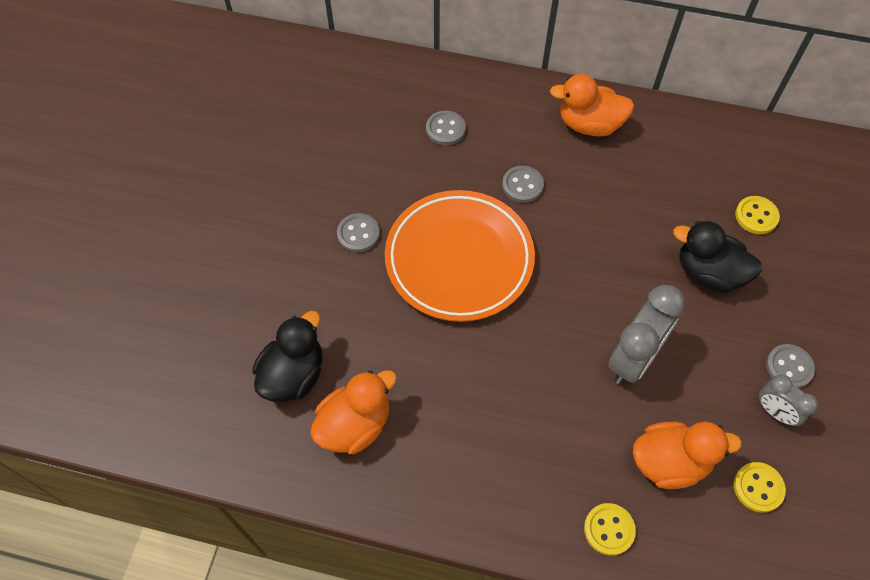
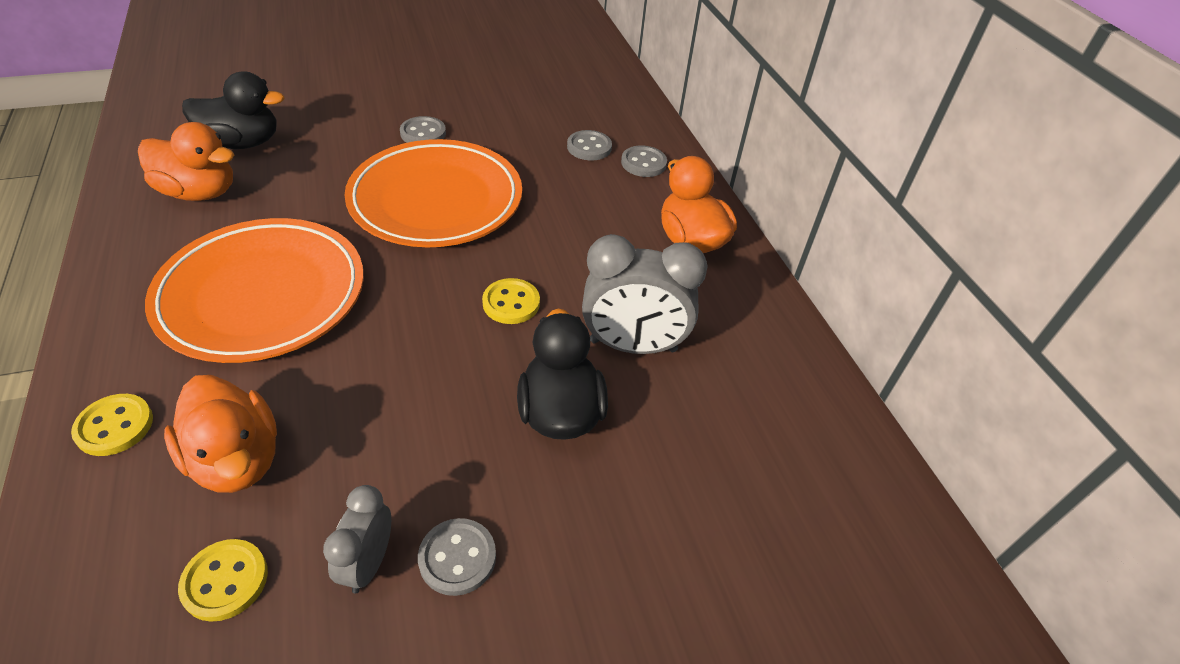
camera: 55 degrees right, 15 degrees down
grey button [502,166,544,203] -> grey button moved to [621,145,667,177]
grey clock [608,285,685,384] -> grey clock moved to [582,234,708,354]
yellow button [735,196,780,234] -> yellow button moved to [482,278,540,324]
none -> orange plate [145,218,364,363]

